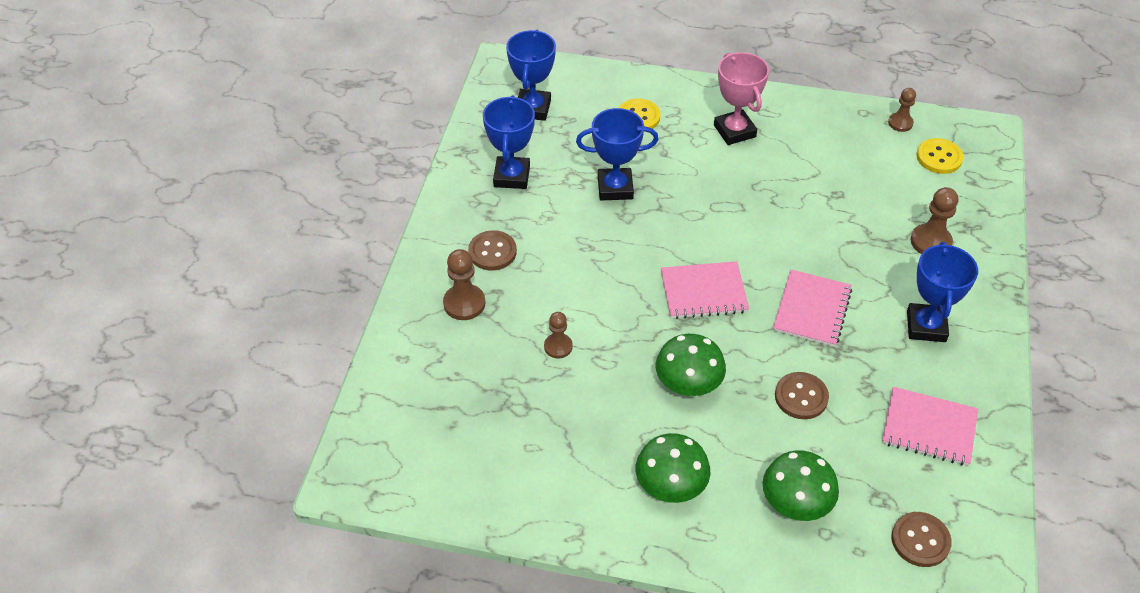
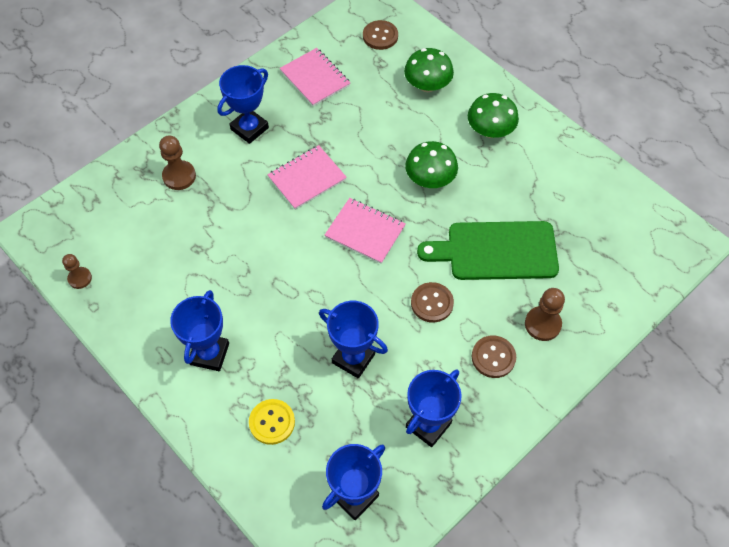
camera: 145 degrees left, 10 degrees up
brown pawn [544,312,573,359] -> green cutting board [417,221,559,280]
pink trophy [714,52,769,145] -> blue trophy [170,290,229,371]
brown button [775,372,829,419] -> brown button moved to [411,282,454,323]
yellow button [916,138,964,174] -> none

